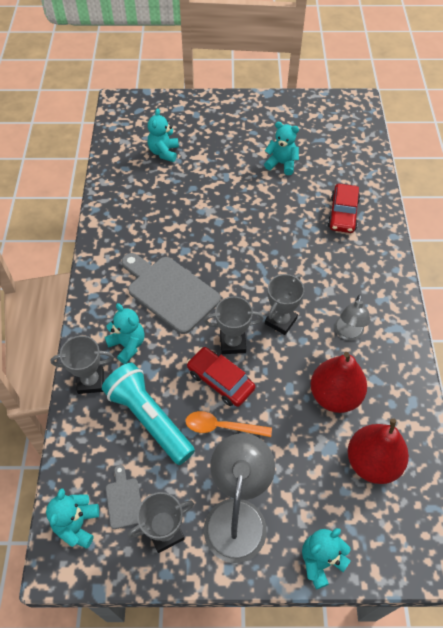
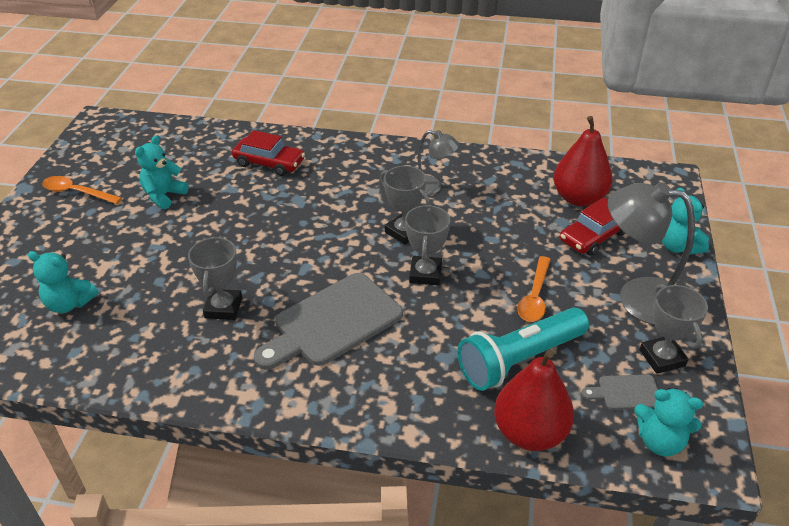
camera: 80 degrees left, 15 degrees down
grey trophy [51,336,114,394] -> grey trophy moved to [188,236,242,320]
turquoise teddy bear [105,303,144,364] -> none
red car [187,347,255,407] -> red car moved to [560,197,625,256]
red pear [311,352,367,413] -> red pear moved to [494,350,574,451]
none -> orange spoon [42,176,122,204]

